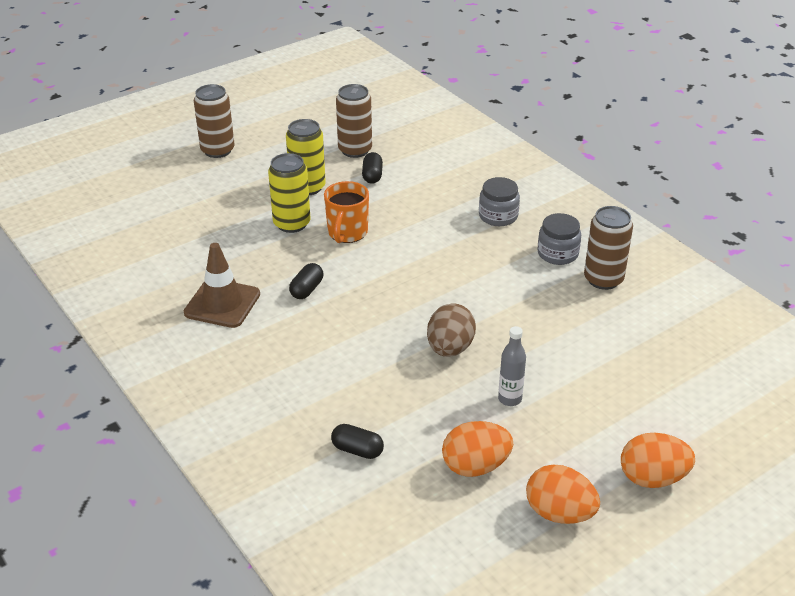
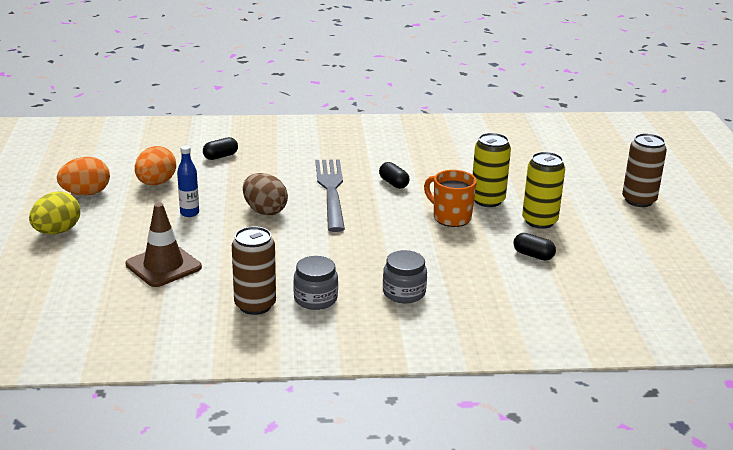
camera: 120 degrees right, 10 degrees down
brown traffic cone [184,243,260,328] -> brown traffic cone moved to [126,203,202,287]
brown can [336,84,372,158] -> none
grey bottle [498,326,526,406] -> blue bottle [177,145,199,217]
orange egg [621,433,695,488] -> yellow egg [29,191,80,234]
none -> grey fork [316,159,345,232]

